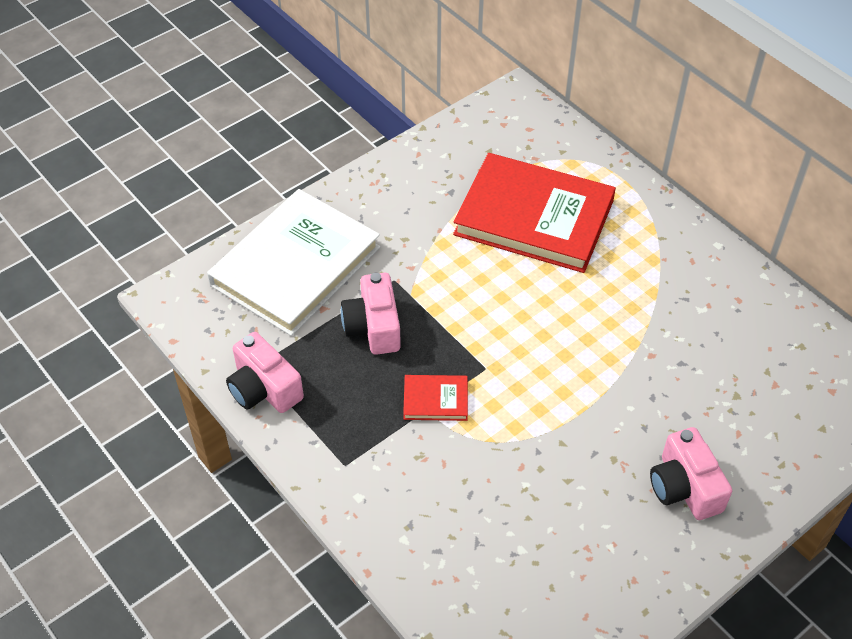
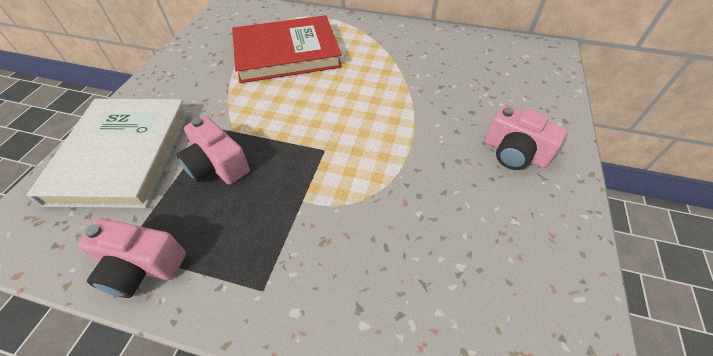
camera: 35 degrees left, 0 degrees up
red book [403,375,468,421] -> none

